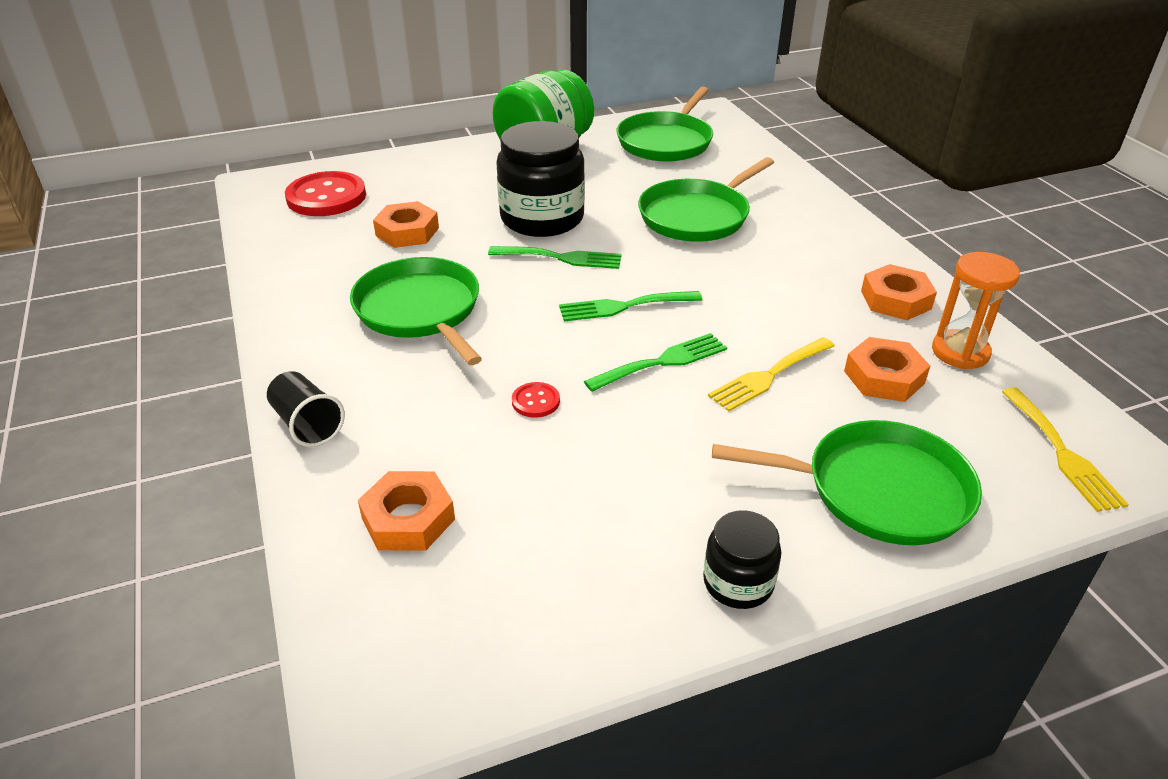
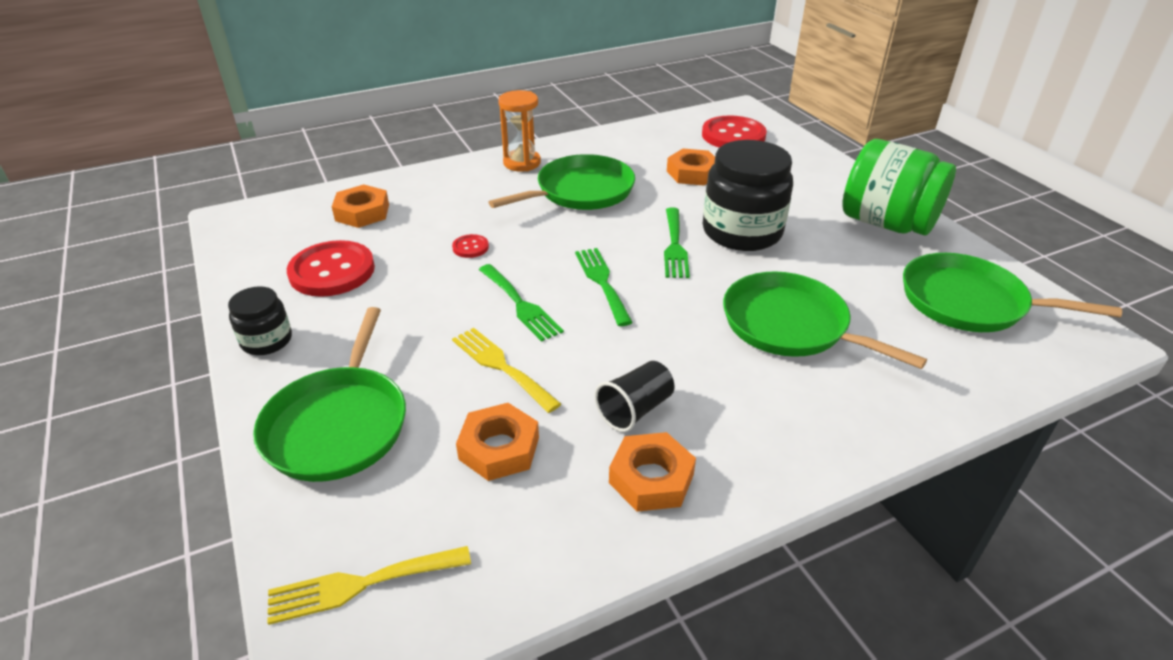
camera: 85 degrees right, 0 degrees up
black cup [267,371,345,447] -> black cup moved to [594,361,675,432]
orange hourglass [932,252,1020,369] -> orange hourglass moved to [498,90,541,171]
none -> red button [287,240,375,297]

